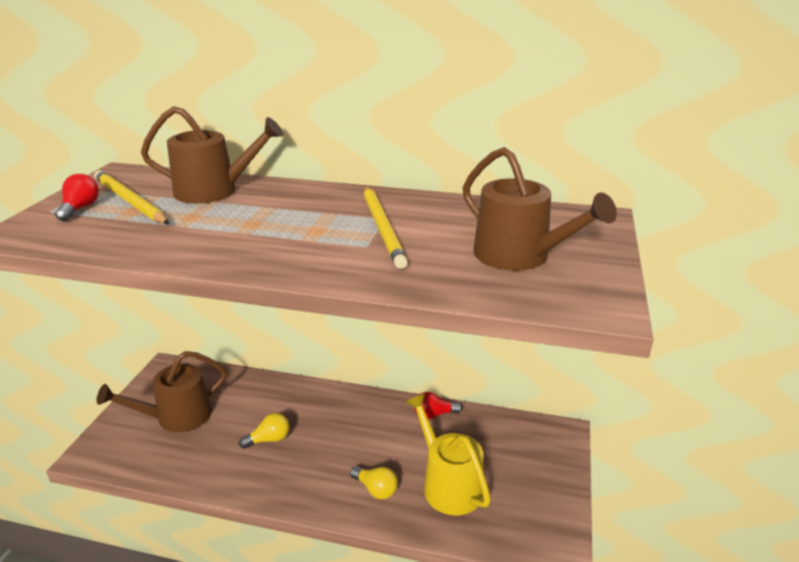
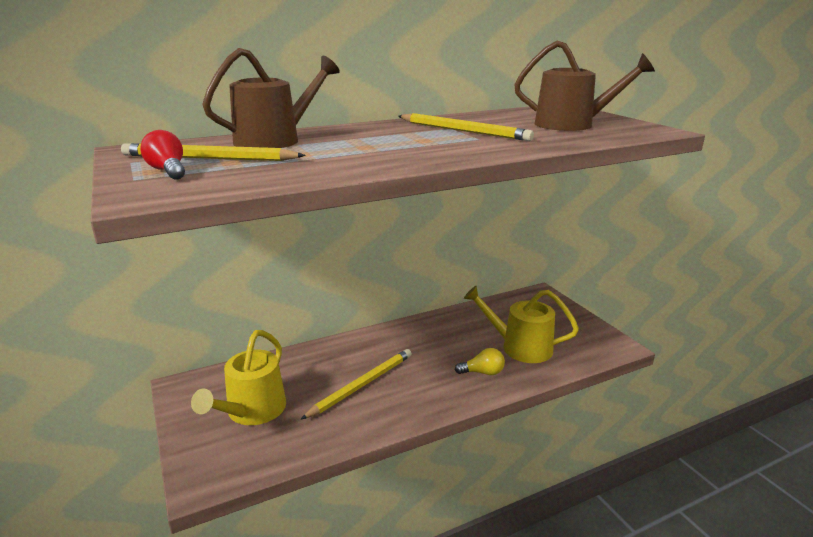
camera: 40 degrees left, 5 degrees down
brown watering can [97,351,227,432] -> yellow watering can [191,330,286,425]
yellow light bulb [239,413,289,449] -> yellow pencil [301,349,412,419]
red light bulb [414,392,462,419] -> none

